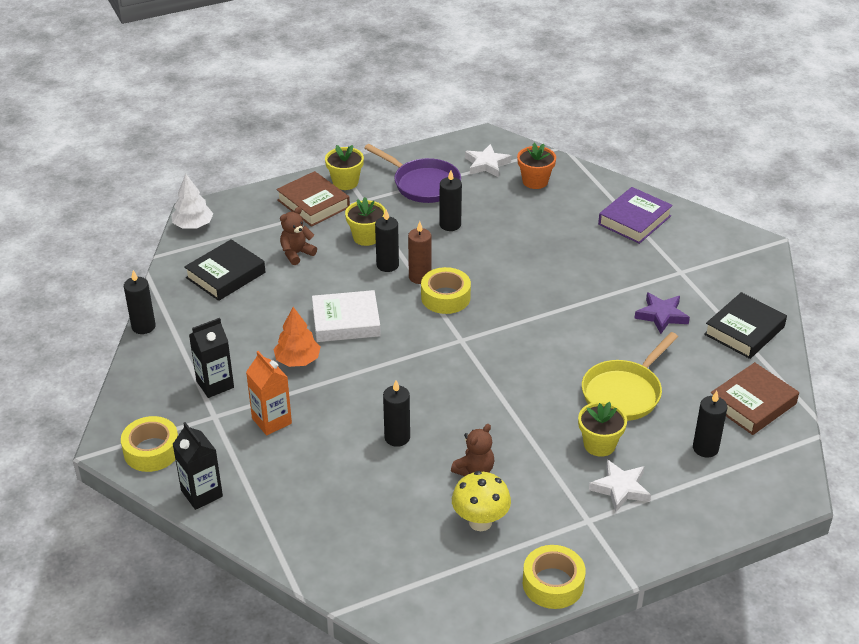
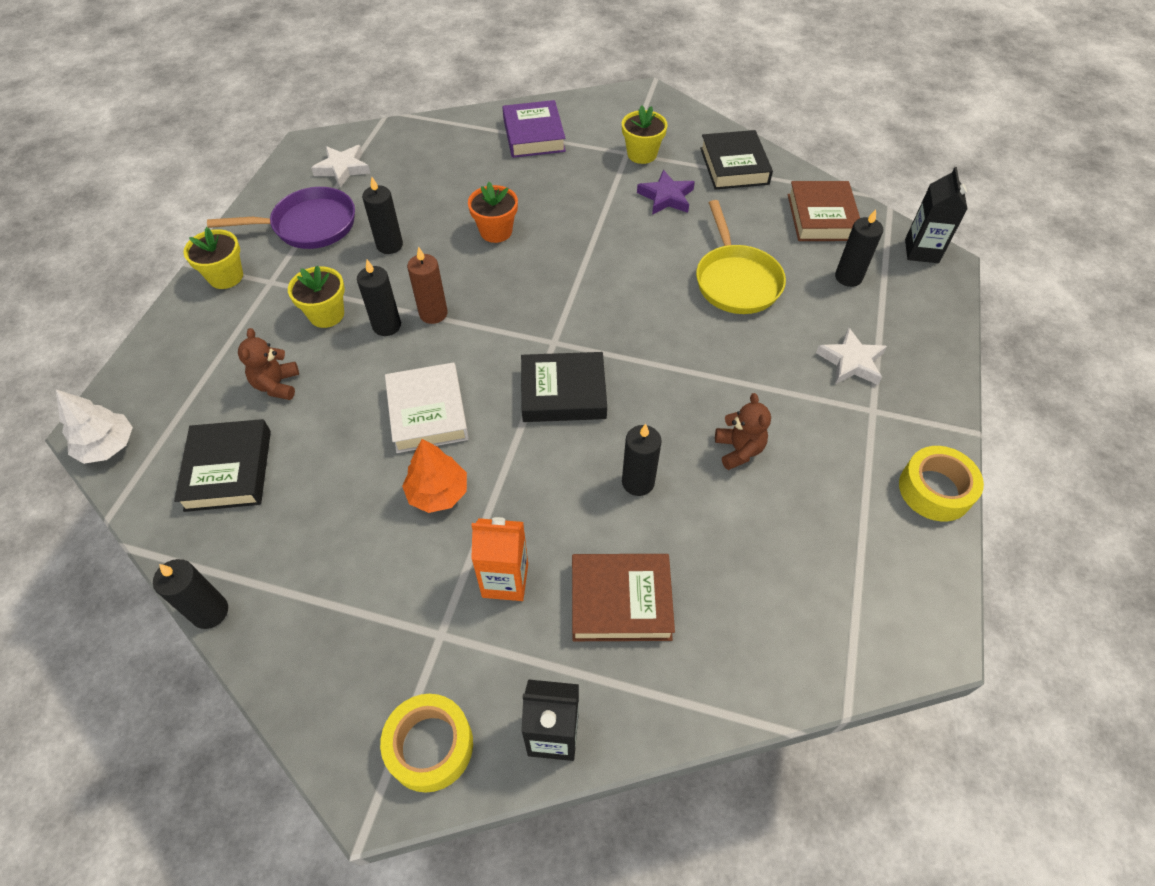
camera: 50 degrees left, 15 degrees up
black carton [189,318,234,398] -> black carton moved to [905,167,967,263]
brown book [276,171,350,227] -> brown book moved to [572,554,675,641]
white book [312,290,381,342] -> white book turned 45 degrees counterclockwise [385,362,469,453]
yellow tape [421,267,471,314] -> none
yellow mushroom [452,471,511,531] -> none
orange flower pot [517,143,556,189] -> orange flower pot moved to [468,182,518,243]
yellow flower pot [578,402,627,457] -> yellow flower pot moved to [622,105,668,164]
none -> black book [521,352,607,422]

